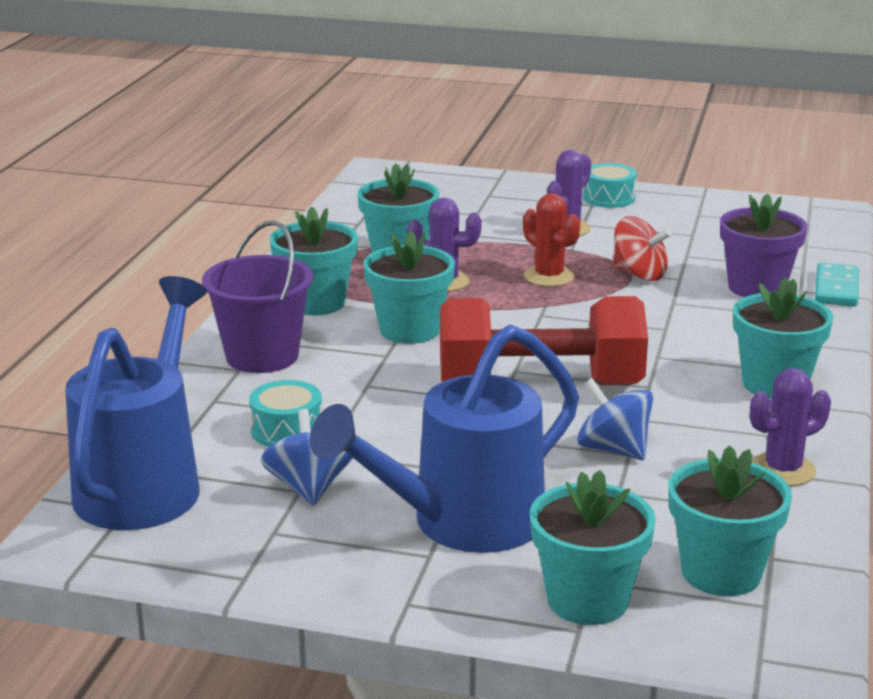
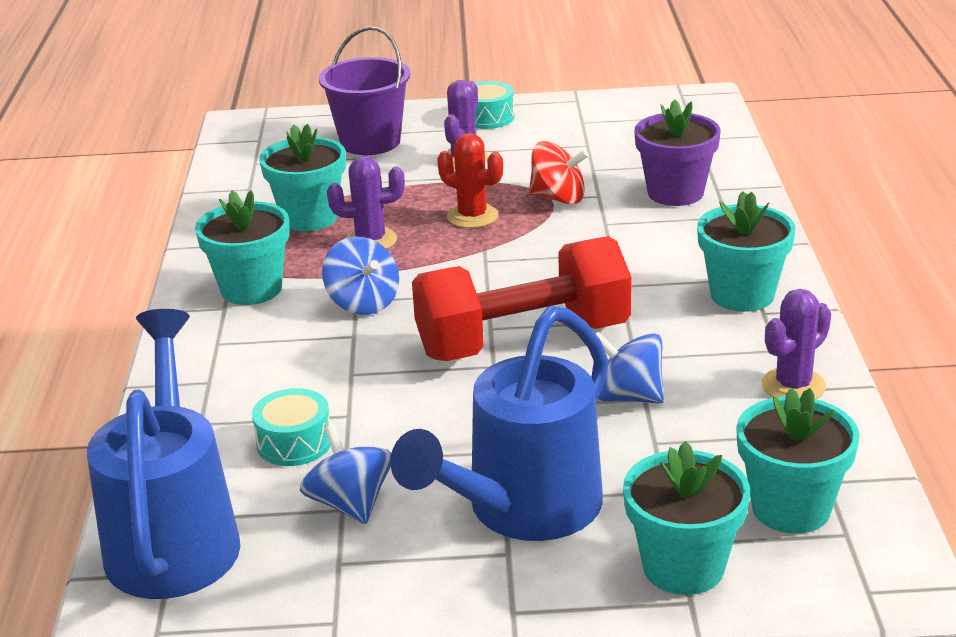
camera: 15 degrees left, 5 degrees up
purple bucket [202,220,313,373] -> purple bucket moved to [319,26,410,155]
turquoise flower pot [363,231,455,344] -> blue spinning top [322,237,399,315]
turquoise domino [815,262,859,307] -> none

